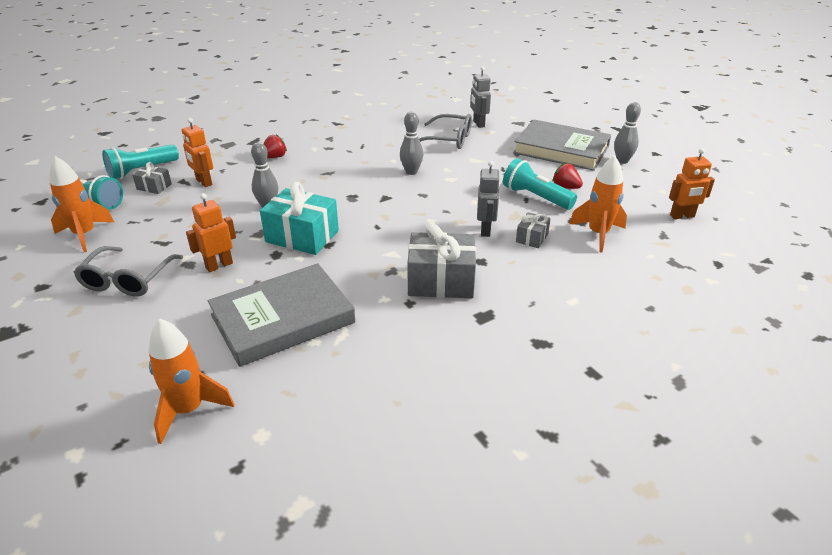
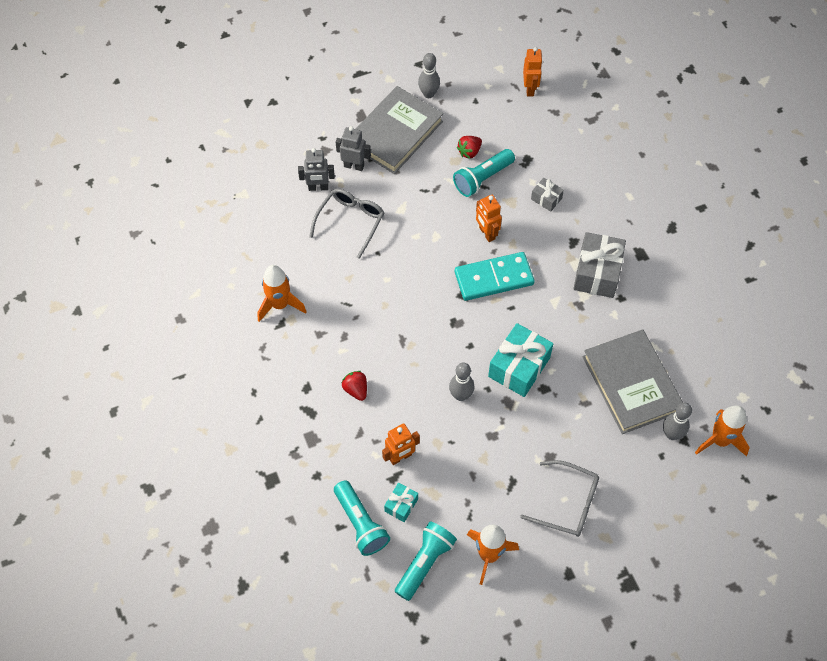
camera: 80 degrees left, 25 degrees up
grey gift [132,162,172,194] -> turquoise gift [384,482,418,522]
orange robot [186,193,236,272] -> orange robot moved to [476,195,502,242]
grey bowling pin [400,112,423,175] -> grey bowling pin moved to [663,402,692,440]
grey robot [477,161,500,237] -> grey robot moved to [335,126,371,171]
orange rocket [569,155,627,252] -> orange rocket moved to [258,265,307,322]
none -> turquoise domino [455,252,535,301]

